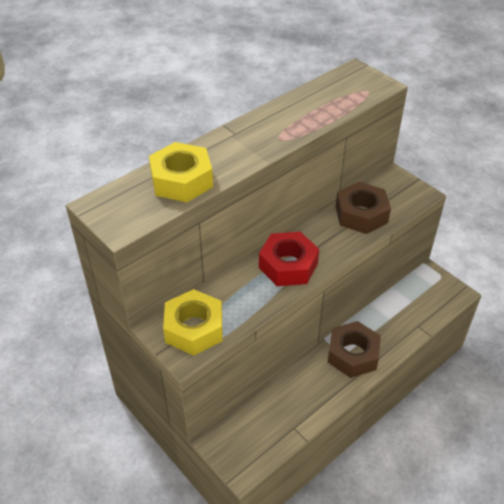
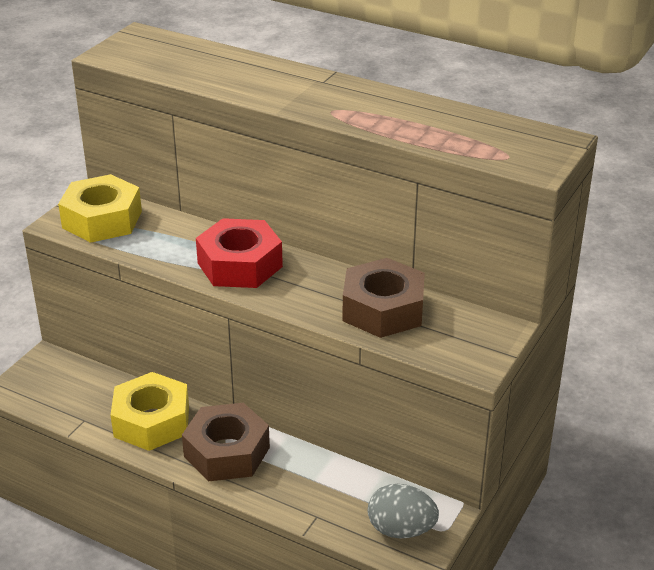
camera: 70 degrees right, 10 degrees down
yellow nut [149,142,213,202] -> yellow nut moved to [111,372,189,451]
none -> grey egg [368,484,439,538]

